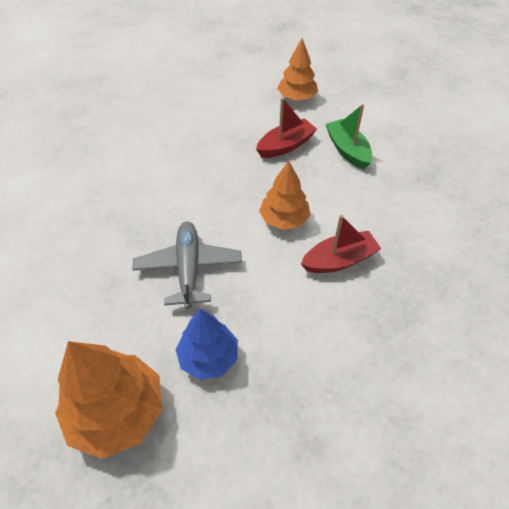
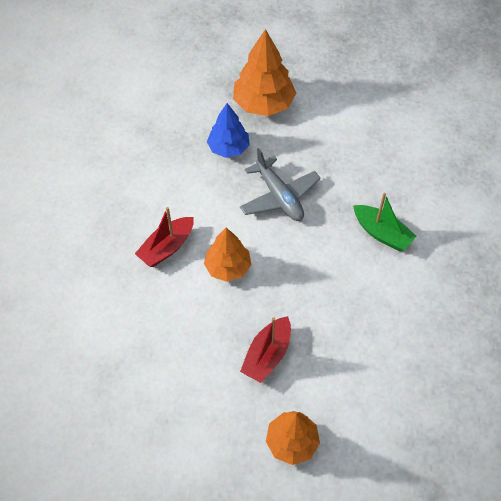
camera: 155 degrees right, 5 degrees up
green boat [325,104,373,169] -> green boat moved to [353,193,417,251]

